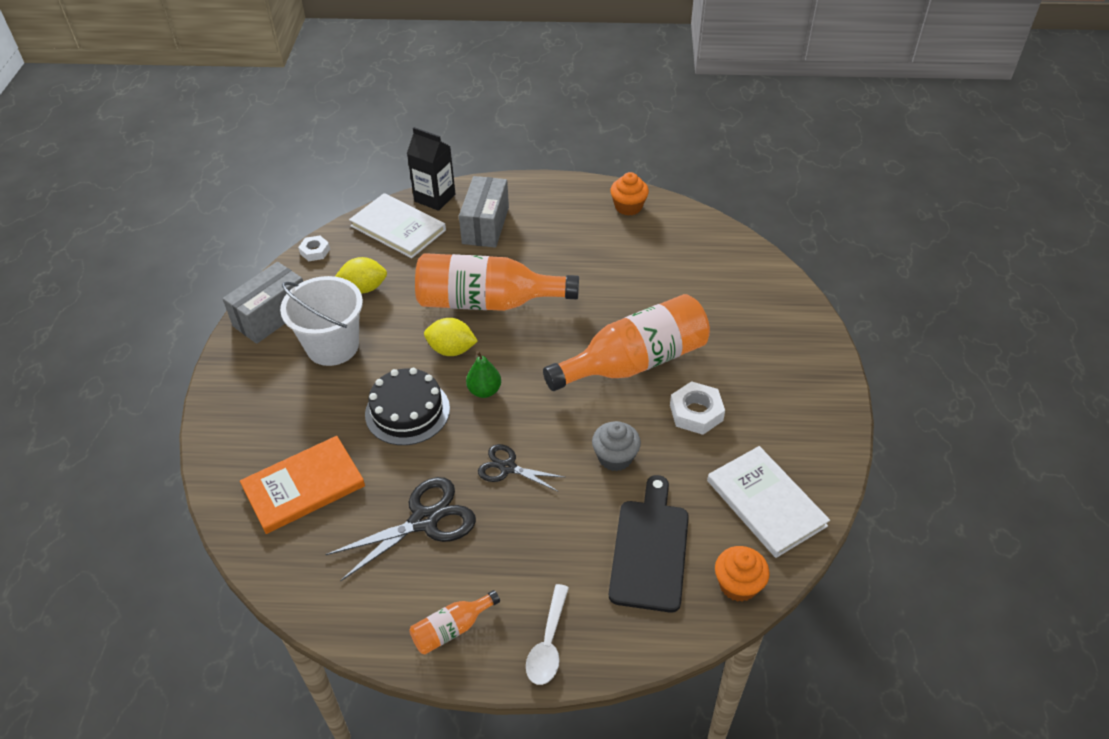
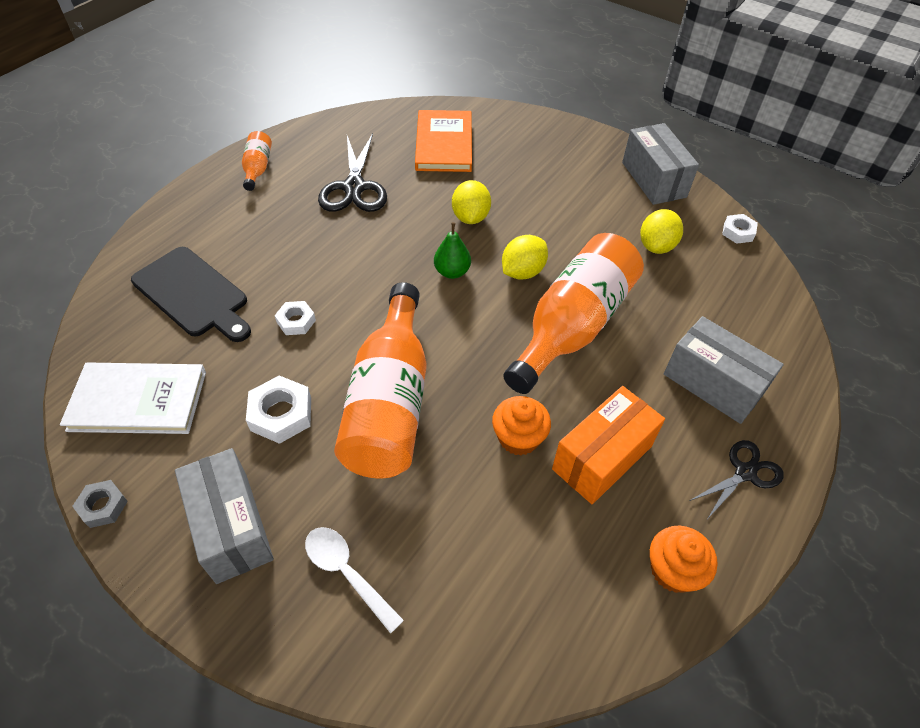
camera: 120 degrees right, 5 degrees up
white bucket [280,276,363,366] -> none
white book [349,193,446,258] -> none
black cake [365,368,450,445] -> yellow lemon [452,180,491,224]
black carton [407,127,455,211] -> none
black scissors [478,444,564,492] -> black scissors moved to [689,440,784,518]
white spoon [526,584,569,685] -> white spoon moved to [305,527,404,634]
grey cupcake [592,421,641,471] -> white nut [275,301,316,335]
orange cupcake [715,546,770,602] -> orange cupcake moved to [492,396,551,455]
none -> grey nut [72,480,128,528]
none -> grey box [175,448,274,584]
none -> orange box [552,386,665,504]

